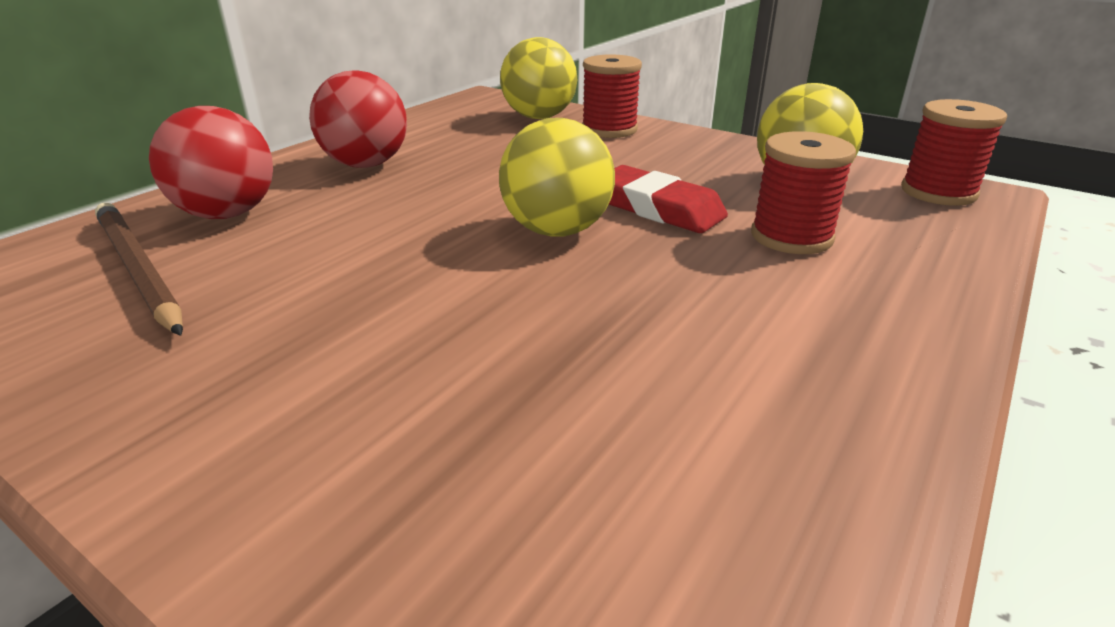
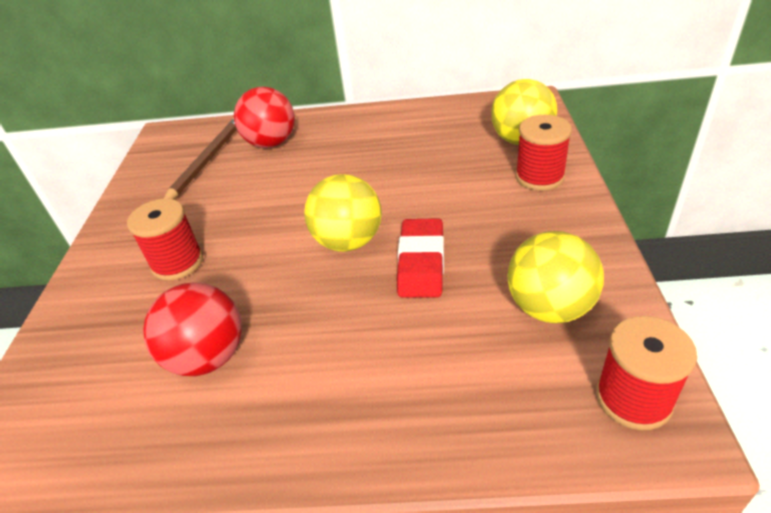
camera: 60 degrees right, 10 degrees up
red ball [309,70,407,168] -> red ball moved to [143,282,242,376]
red spool [751,131,856,254] -> red spool moved to [127,199,203,281]

